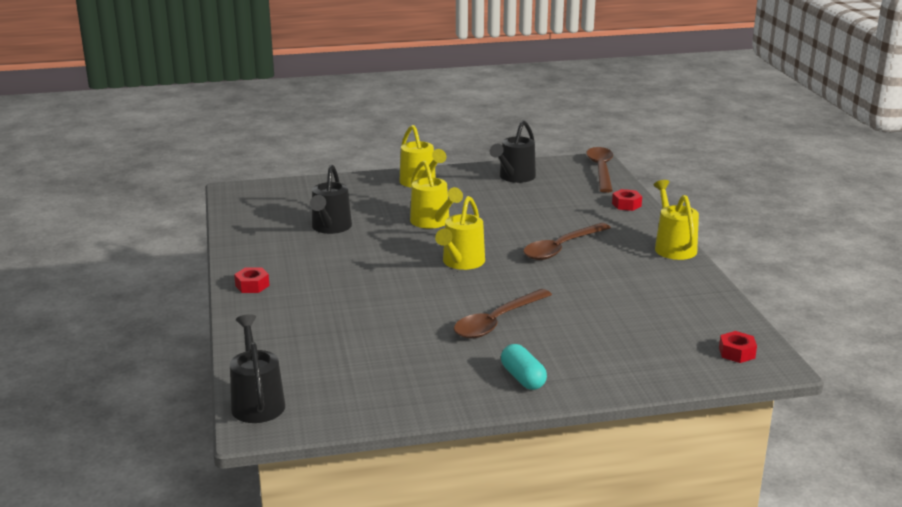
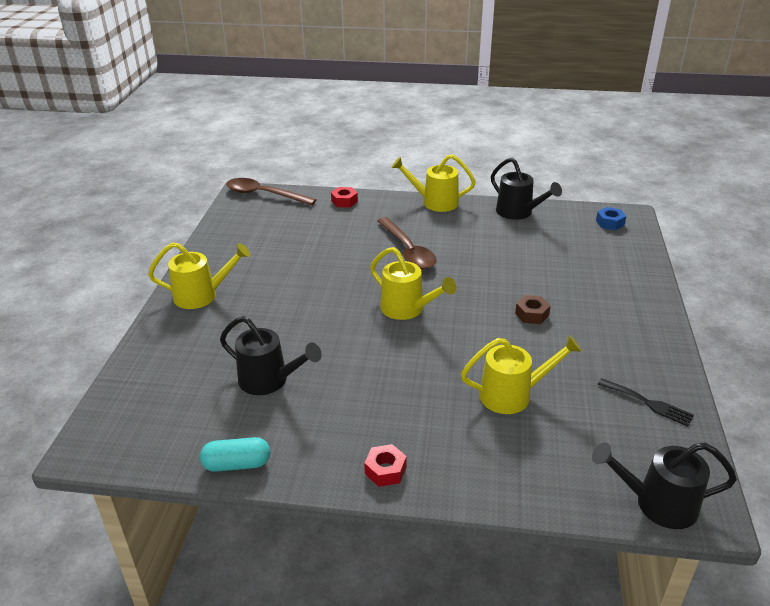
camera: 70 degrees left, 10 degrees up
yellow watering can [410,160,463,228] -> yellow watering can moved to [461,335,582,414]
brown spoon [454,289,552,339] -> brown nut [515,295,550,324]
black watering can [490,120,536,183] -> black watering can moved to [491,158,562,220]
turquoise capsule [501,344,547,390] -> turquoise capsule moved to [200,437,270,472]
red nut [719,331,757,363] -> blue nut [596,207,626,230]
none -> black fork [598,378,694,426]

